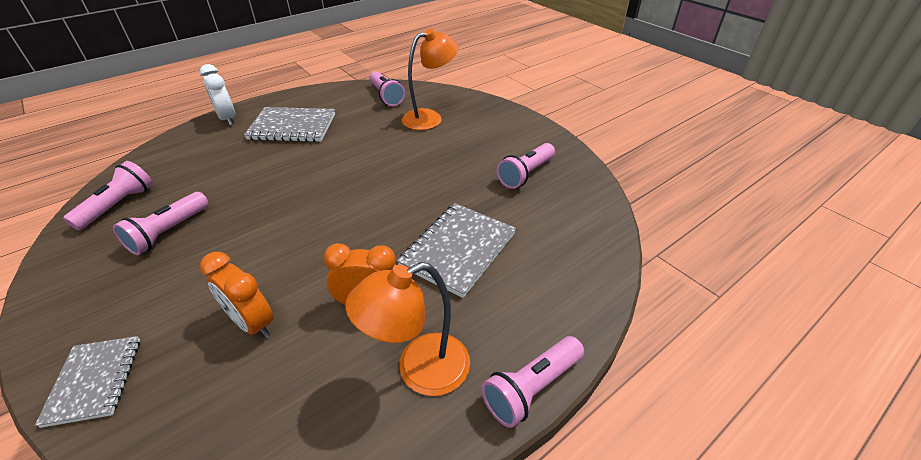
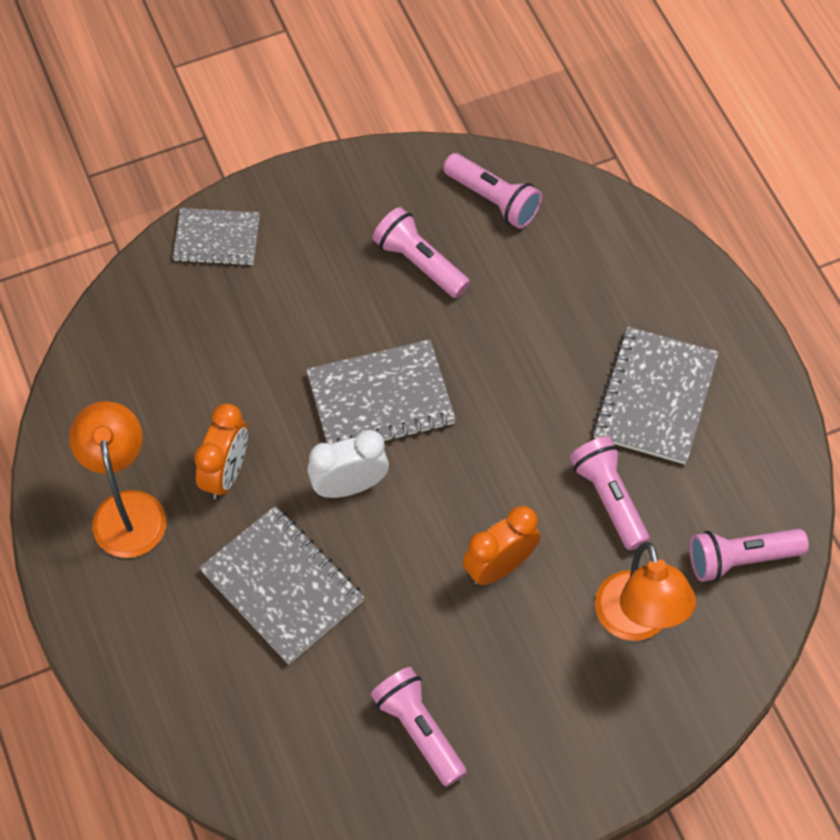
camera: 105 degrees right, 20 degrees up
white clock [200,64,235,125] -> white clock moved to [307,430,389,498]
orange clock [200,252,273,338] -> orange clock moved to [463,506,541,585]
pink flashlight [481,336,584,428] -> pink flashlight moved to [570,436,650,550]
none -> grey notebook [306,339,456,444]

